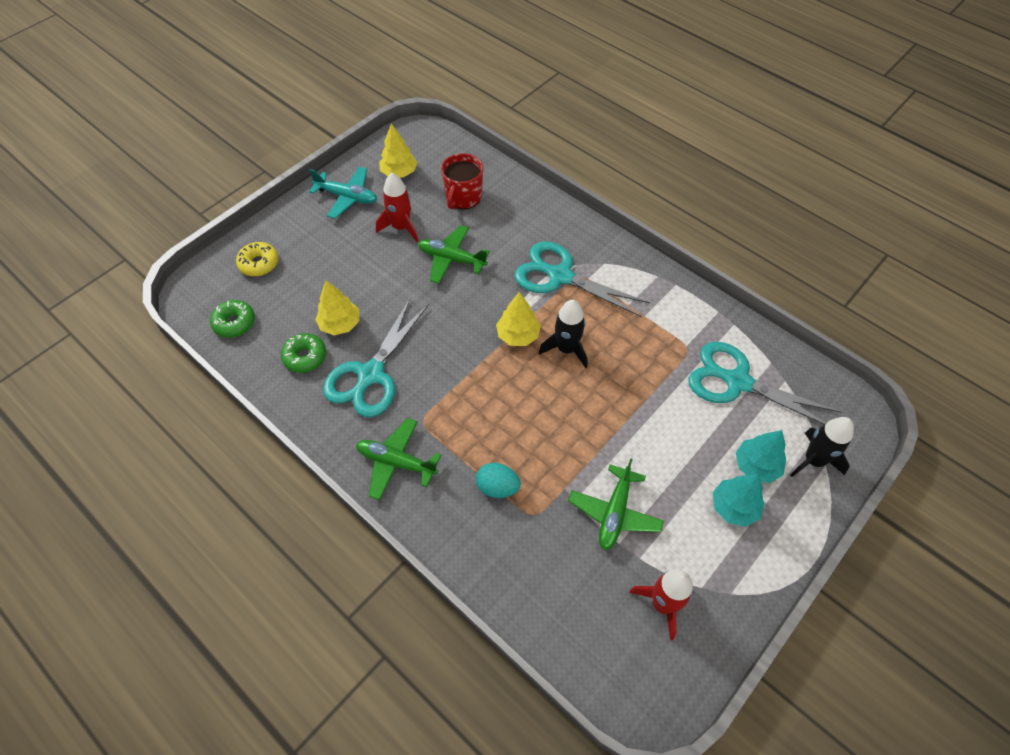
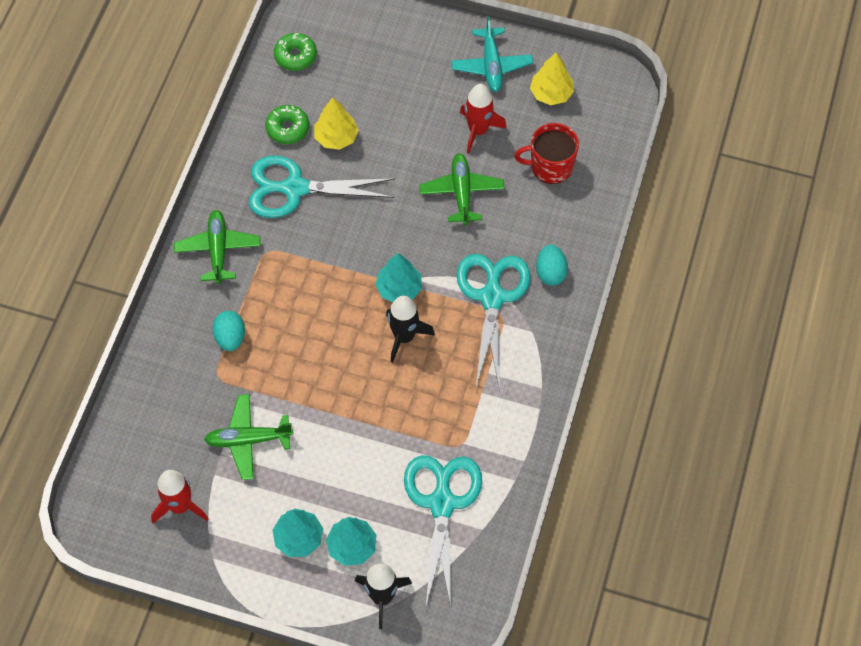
camera: 65 degrees right, 5 degrees up
yellow donut [236,242,278,276] -> none
yellow tree [496,292,541,346] -> turquoise tree [375,253,422,302]
none -> turquoise egg [536,244,568,286]

